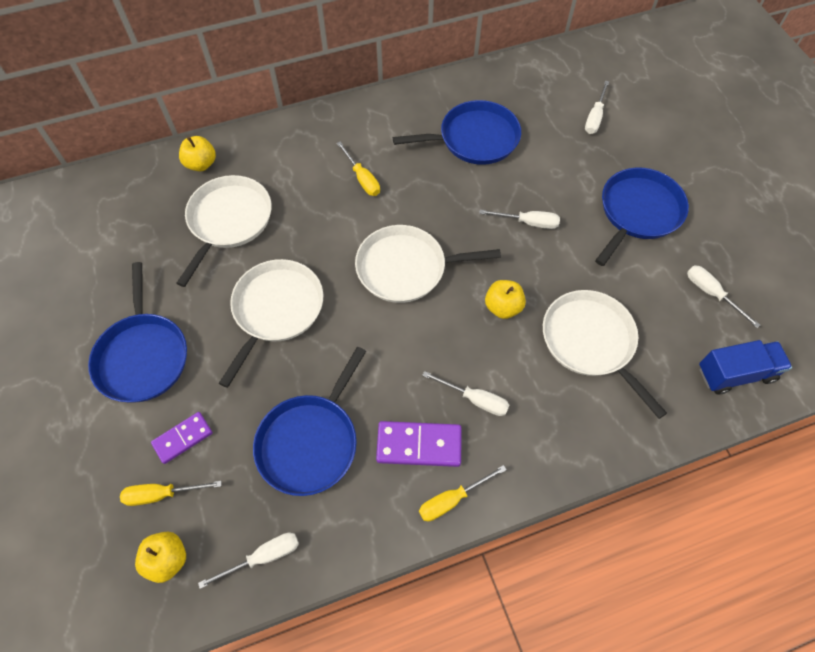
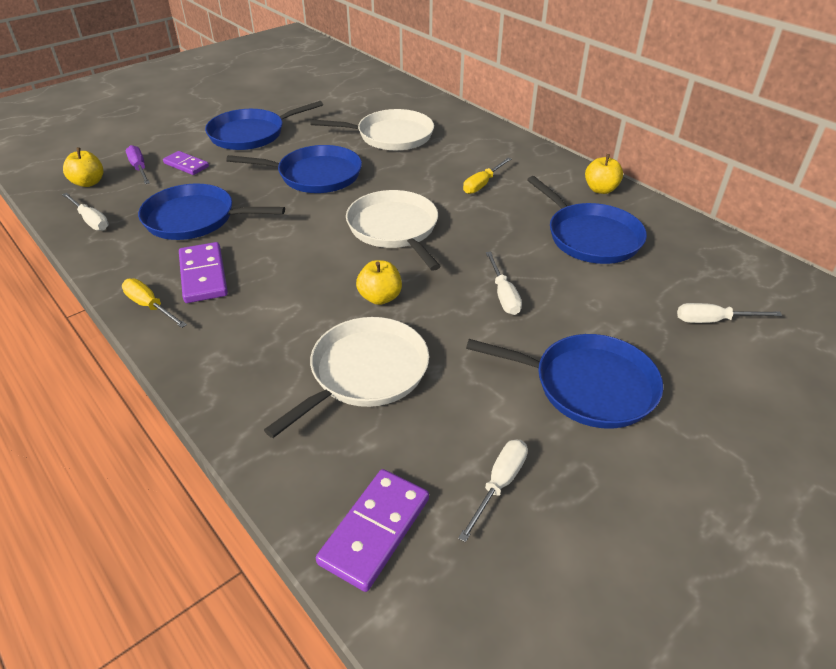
camera: 70 degrees right, 20 degrees down
yellow screwdriver [120,481,222,506] -> purple screwdriver [126,145,150,184]
yellow apple [179,136,216,171] -> yellow apple moved to [585,154,623,194]
white pan [219,259,323,388] -> blue pan [226,145,362,193]
white screwdriver [422,371,509,416] -> none
blue truck [699,340,792,395] -> purple domino [316,469,429,592]

